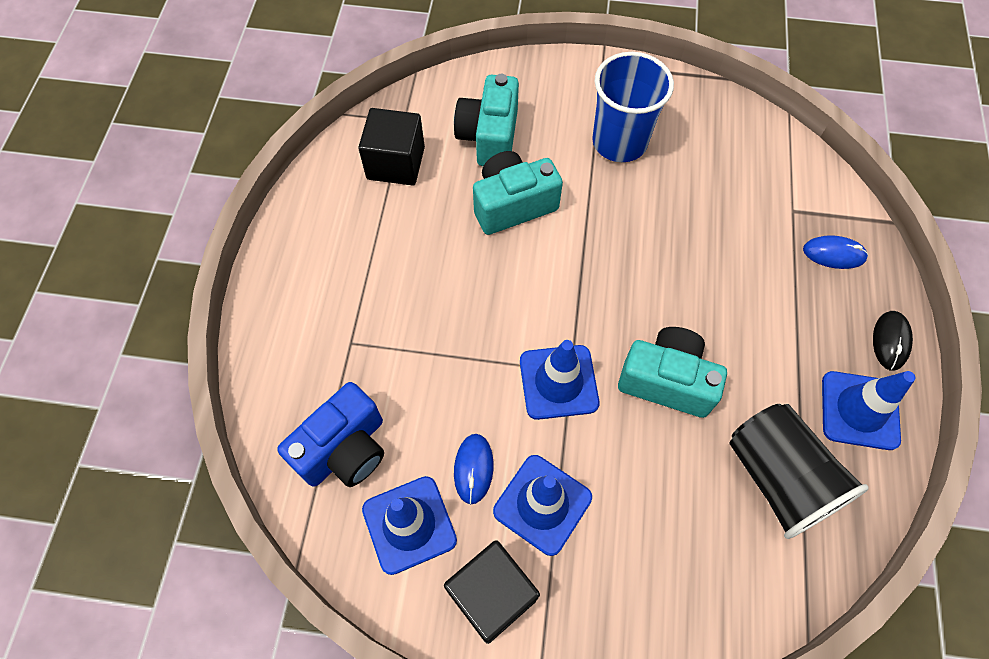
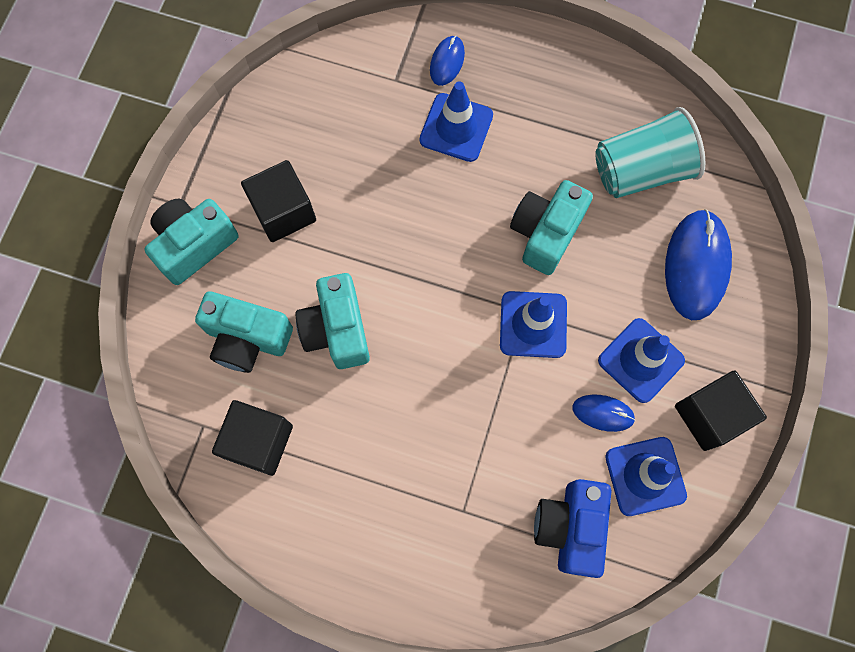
camera: 80 degrees left, 10 degrees up
blue camera [277,382,384,487] -> blue camera turned 135 degrees counterclockwise [534,479,611,578]
blue cup [592,52,674,162] -> black cube [241,160,316,242]
black cup [729,404,869,539] -> turquoise cup [595,107,705,198]
blue traffic cone [822,371,916,450] -> blue traffic cone moved to [419,81,493,162]
black mouse [873,311,913,371] -> none
none -> turquoise camera [144,199,238,285]
none -> blue mouse [665,209,732,320]

